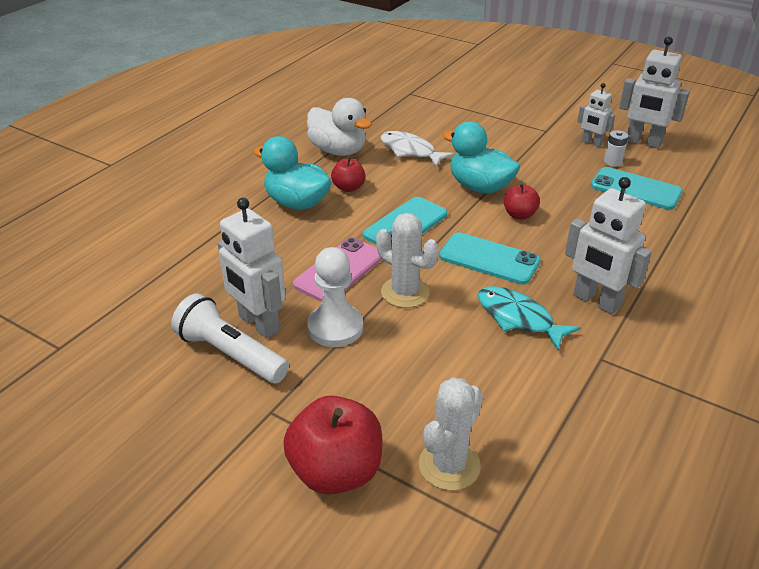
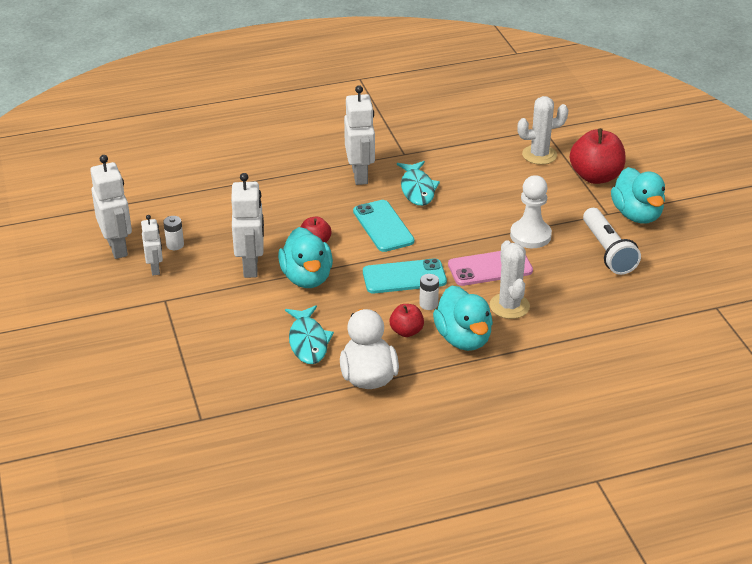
camera: 140 degrees left, 0 degrees up
white robot [217,198,286,339] -> white robot moved to [231,173,264,278]
white cactus [376,213,439,308] -> white cactus moved to [490,240,530,319]
white fish [380,131,455,167] -> turquoise fish [285,305,334,364]
turquoise phone [591,167,683,210] -> none
none -> white battery [419,274,439,310]
none -> turquoise duck [611,167,665,224]

